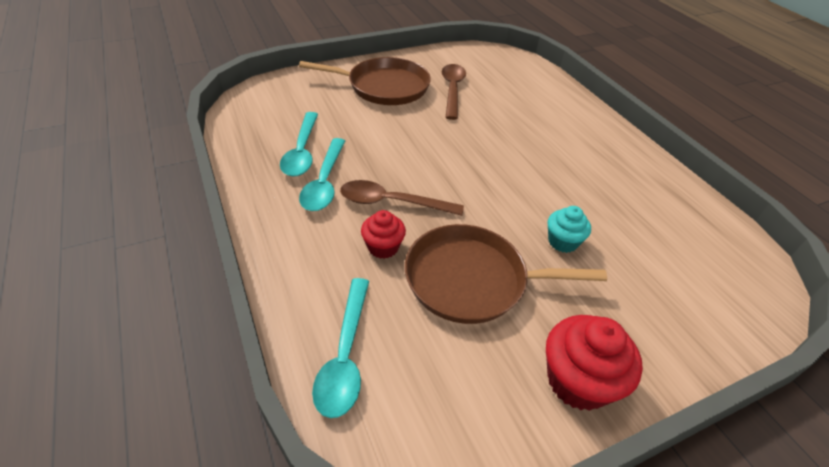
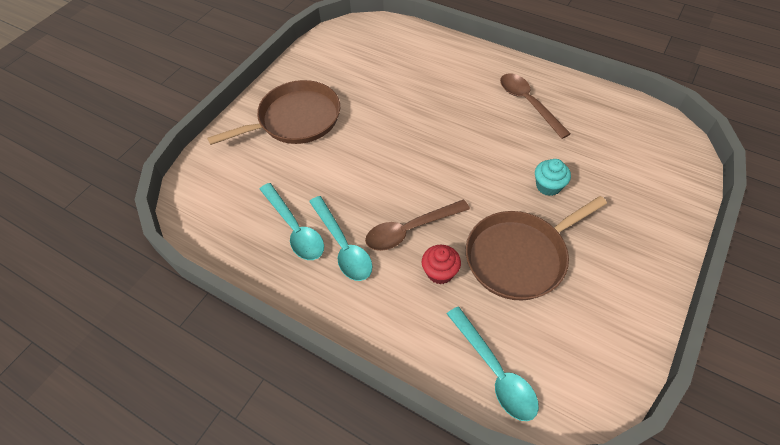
camera: 30 degrees left, 10 degrees up
brown spoon [442,64,466,120] -> brown spoon moved to [500,73,571,139]
red cupcake [546,315,643,411] -> none

